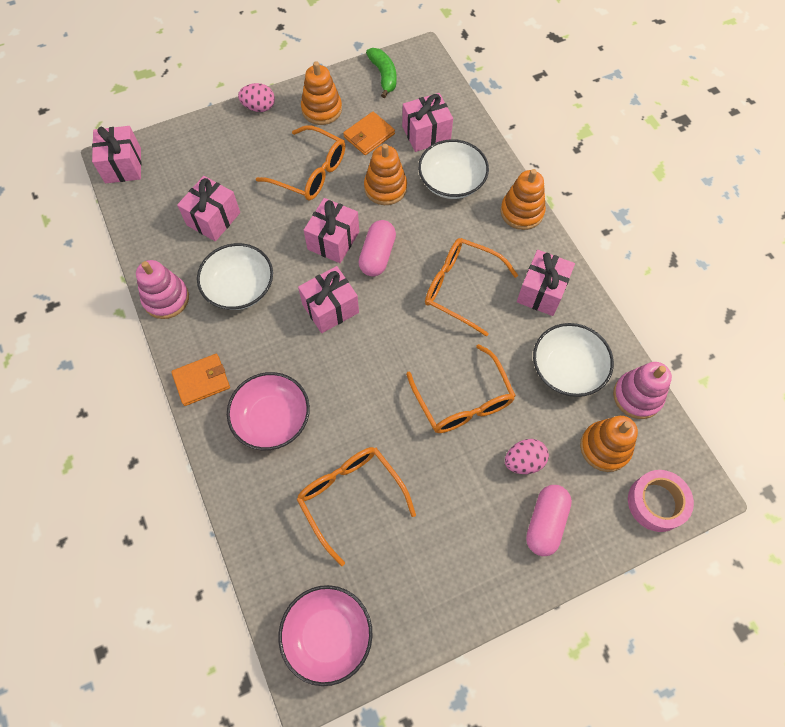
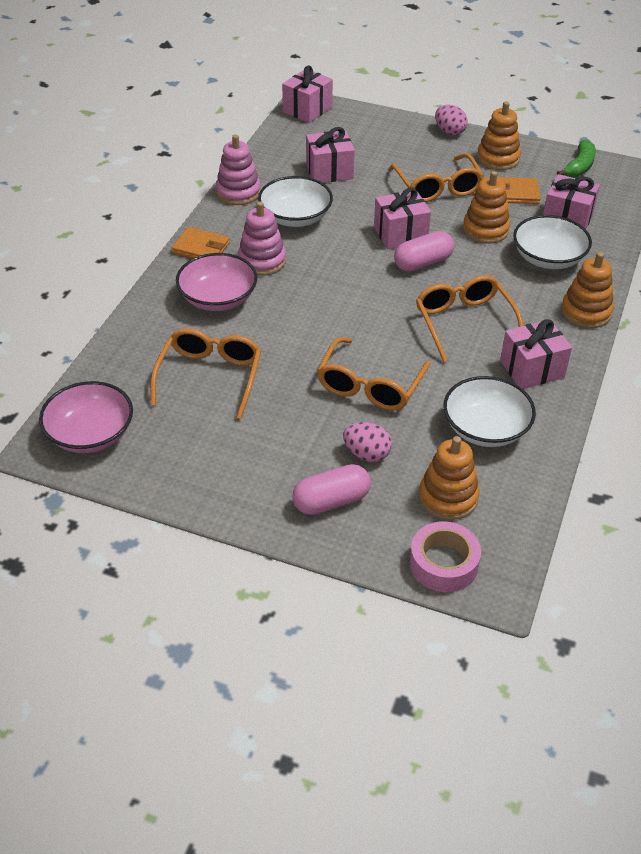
camera: 45 degrees right, 20 degrees down
pink gift [298,266,359,333] -> none
pink stacking toy [613,362,672,419] -> pink stacking toy moved to [238,201,286,276]

